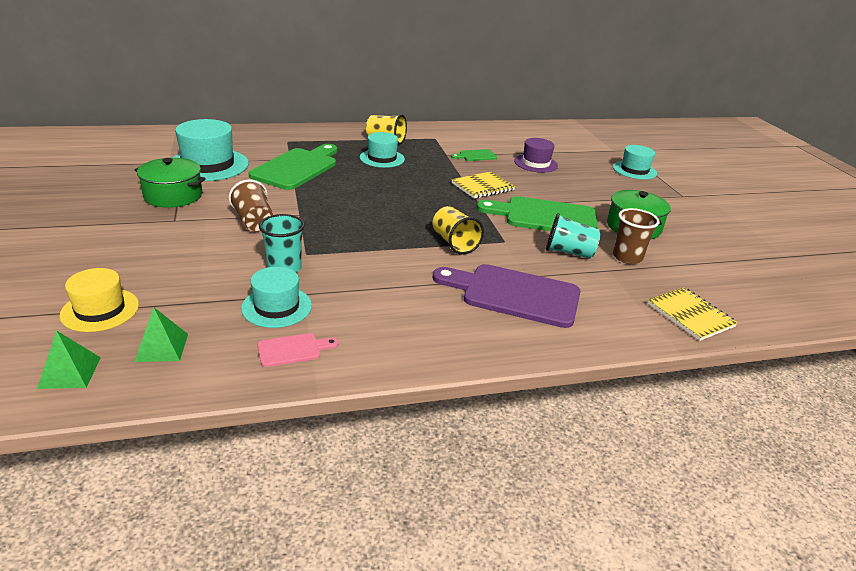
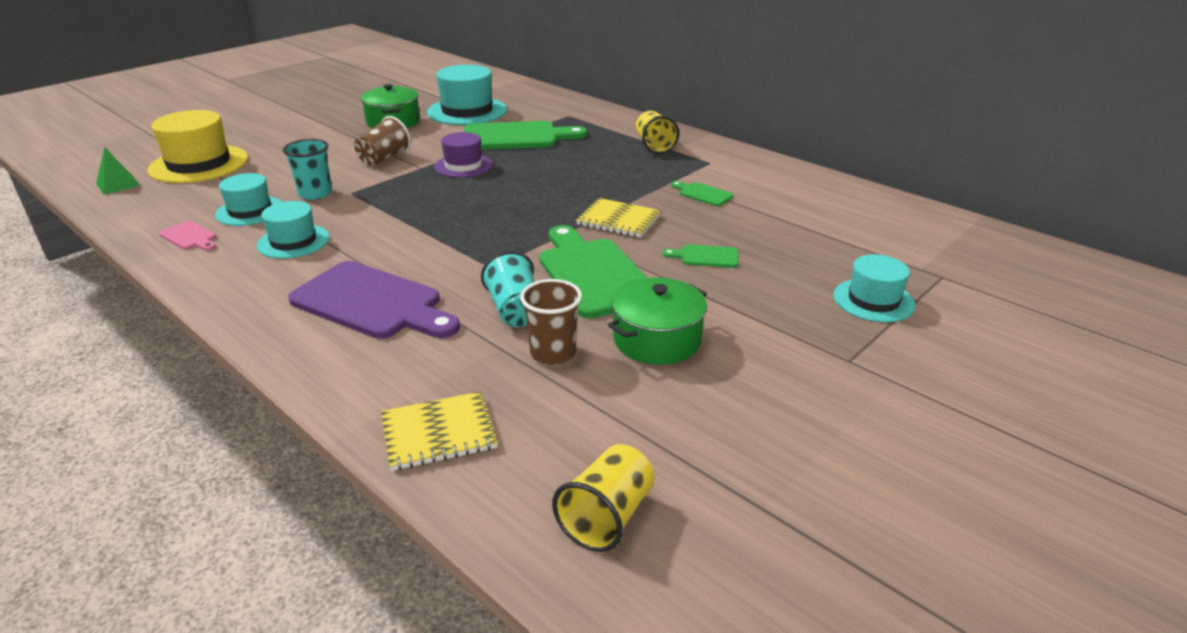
camera: 60 degrees right, 0 degrees up
yellow hat [60,268,139,332] -> yellow hat [147,110,248,183], size x1.61
green pyramid [134,307,188,362] -> none
turquoise hat [360,132,405,168] -> turquoise hat moved to [257,201,330,259]
purple cutting board [432,264,581,328] -> purple cutting board turned 135 degrees clockwise [288,261,460,339]
yellow cup [433,206,484,255] -> yellow cup moved to [552,444,655,552]
purple hat [514,138,558,173] -> purple hat moved to [434,132,493,178]
yellow notebook [648,287,738,341] -> yellow notebook turned 45 degrees clockwise [381,391,498,471]
none -> green cutting board [662,244,739,268]

